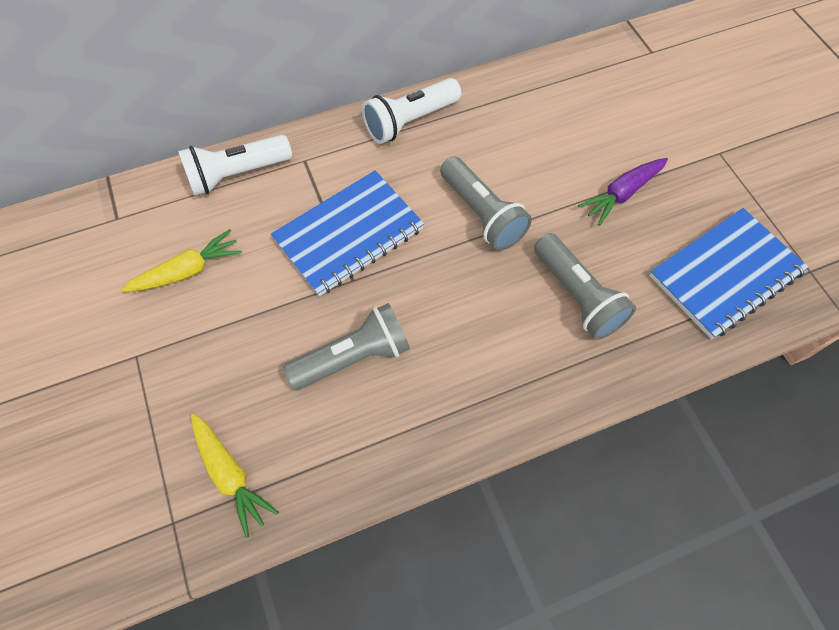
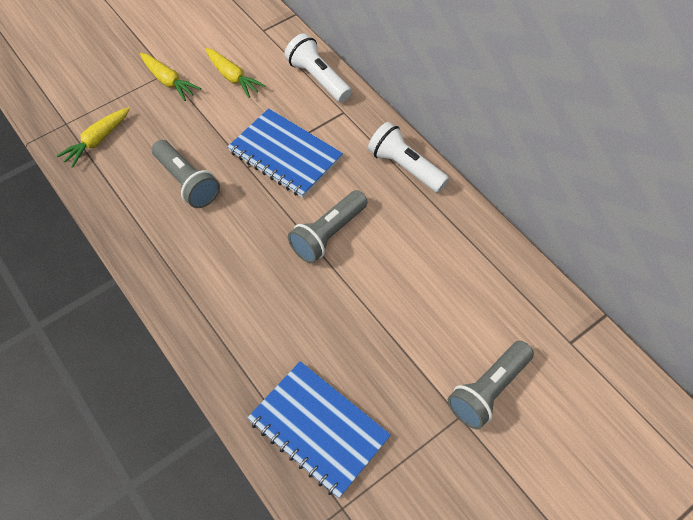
camera: 75 degrees right, 5 degrees down
grey flashlight [534,233,636,340] -> grey flashlight moved to [448,341,534,429]
purple carrot [578,158,668,226] -> none
none -> yellow carrot [140,53,201,101]

